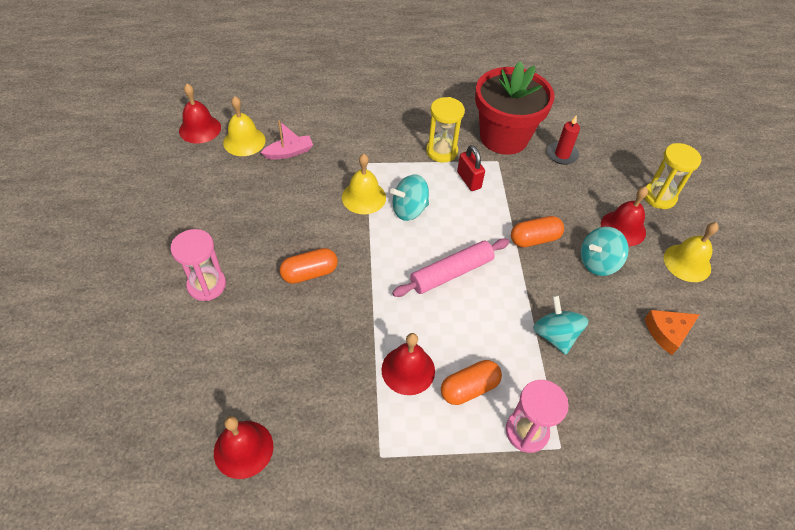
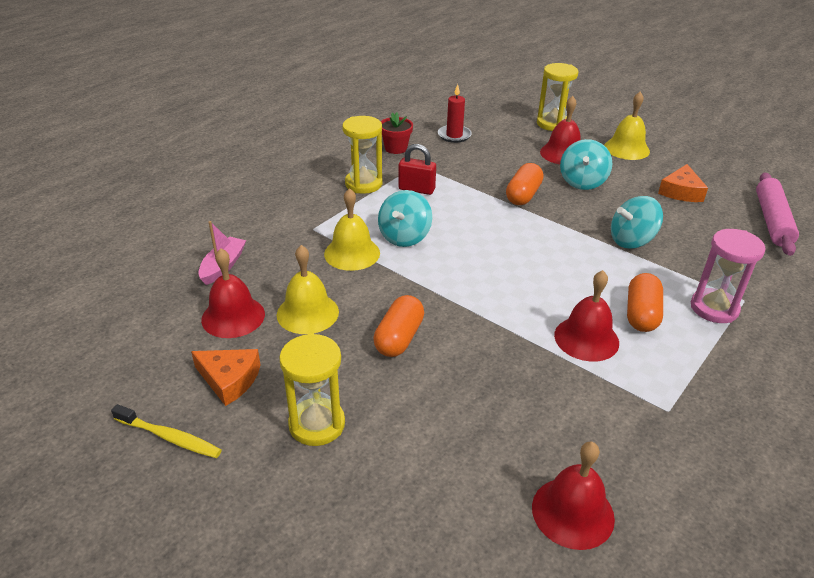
camera: 45 degrees left, 15 degrees down
pink hourglass [170,229,226,301] -> yellow hourglass [279,333,345,446]
red bell [179,84,221,144] -> red bell moved to [201,248,265,338]
yellow bell [223,96,266,156] -> yellow bell moved to [277,245,339,334]
pink rolling pin [392,238,509,297] -> pink rolling pin moved to [756,173,799,256]
red flower pot [475,61,555,155] -> red flower pot [381,112,413,154], size x0.41
turquoise spinning top [533,295,589,355] -> turquoise spinning top turned 45 degrees counterclockwise [611,196,663,249]
none -> yellow toothbrush [111,404,222,458]
none -> orange cheese [191,349,260,406]

